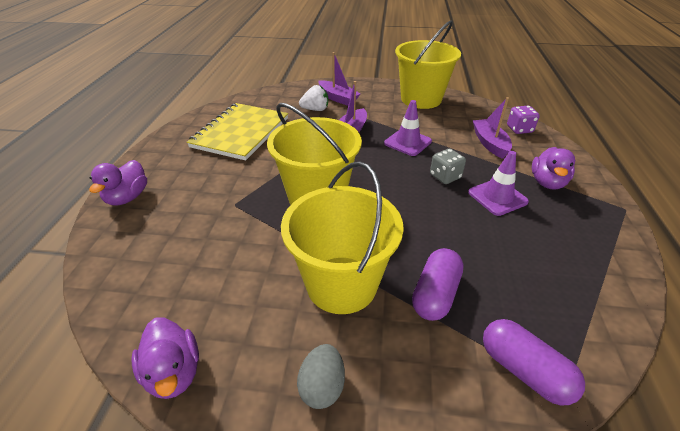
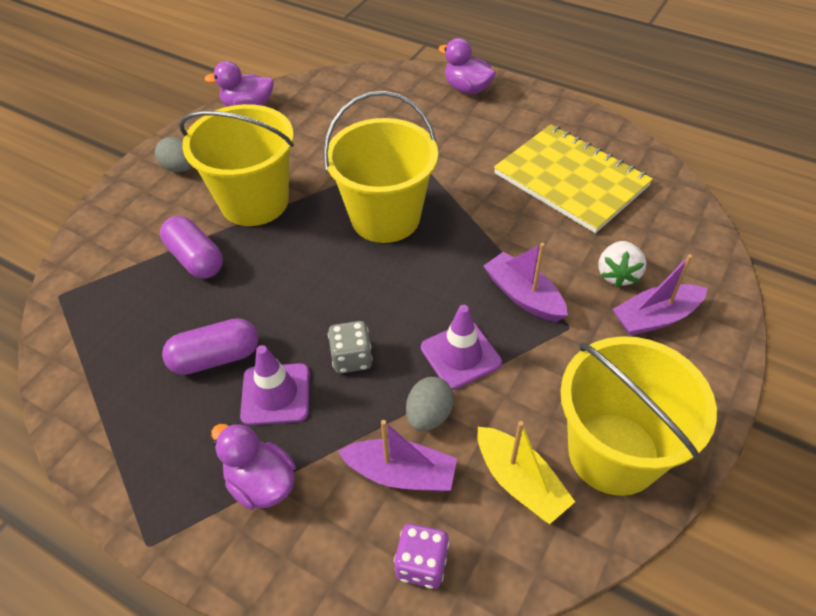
camera: 115 degrees right, 10 degrees up
purple capsule [483,319,585,405] -> purple capsule moved to [162,318,258,375]
none -> grey egg [406,377,454,431]
none -> yellow boat [477,421,575,524]

